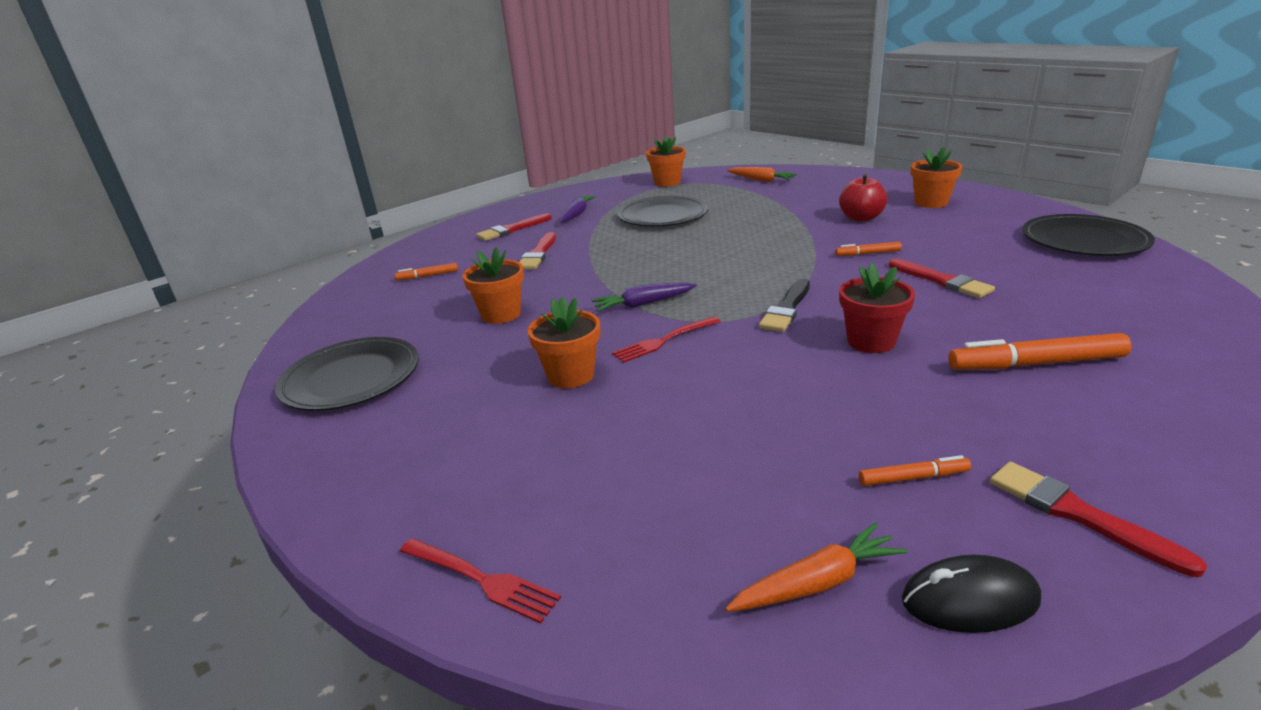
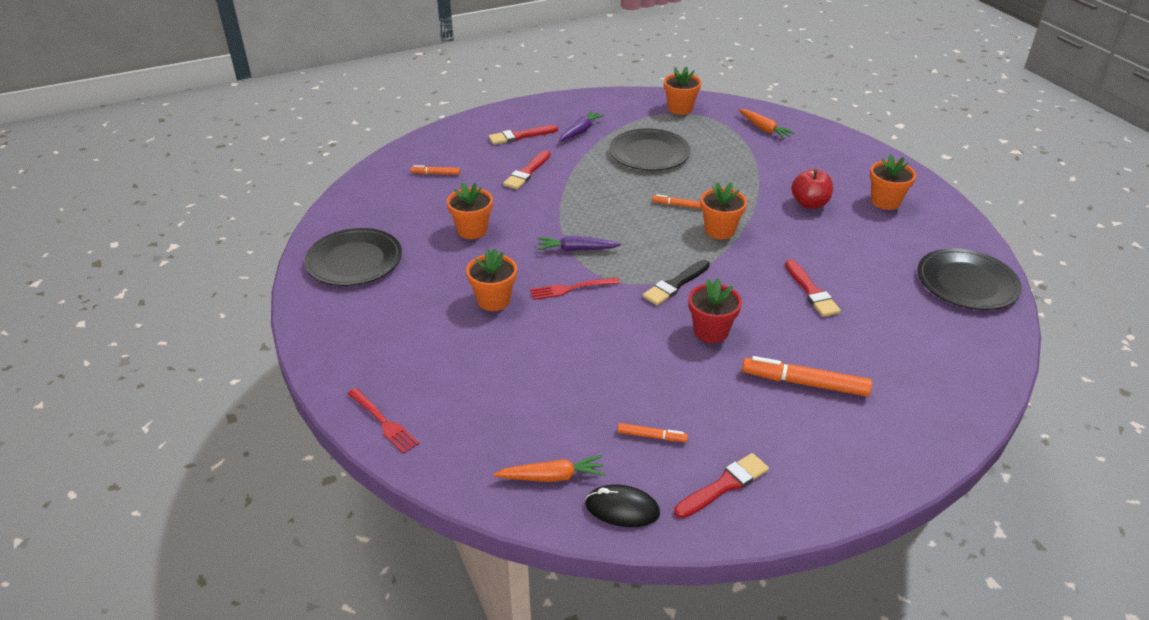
camera: 15 degrees right, 10 degrees up
orange marker [835,242,902,256] -> orange marker moved to [652,194,701,209]
red brush [990,462,1207,577] -> red brush turned 75 degrees clockwise [674,453,769,518]
none -> orange flower pot [701,182,747,239]

